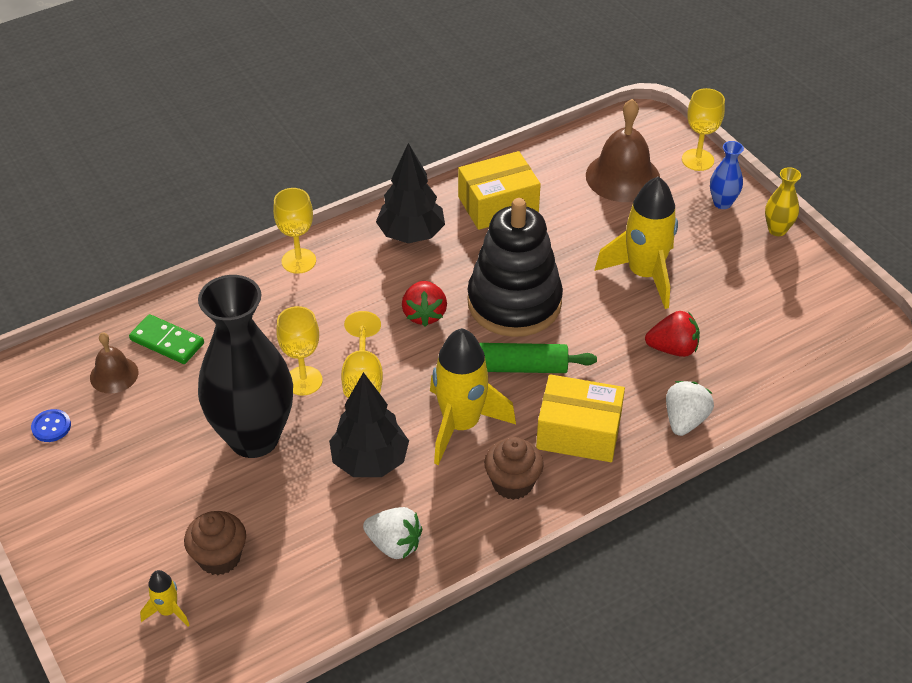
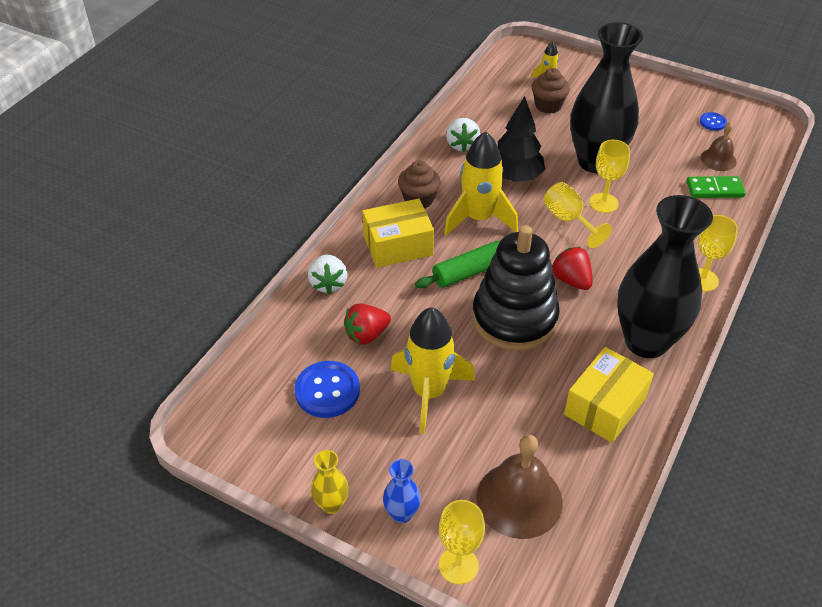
camera: 150 degrees right, 0 degrees up
white strawberry [363,507,422,559] -> white strawberry turned 90 degrees counterclockwise [446,118,480,152]
black tree [376,143,445,243] -> black vase [617,195,713,358]
none -> blue button [294,361,360,418]

